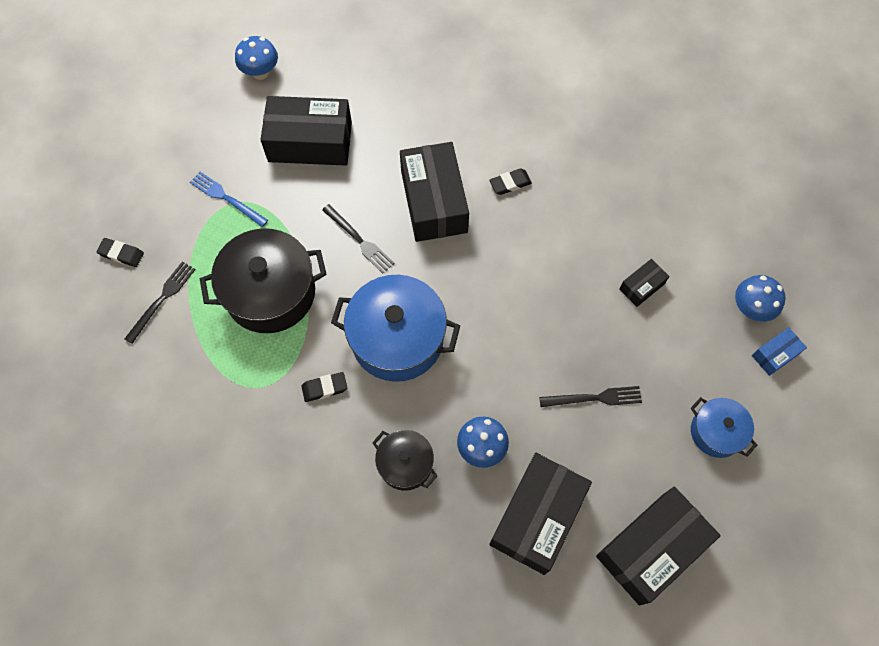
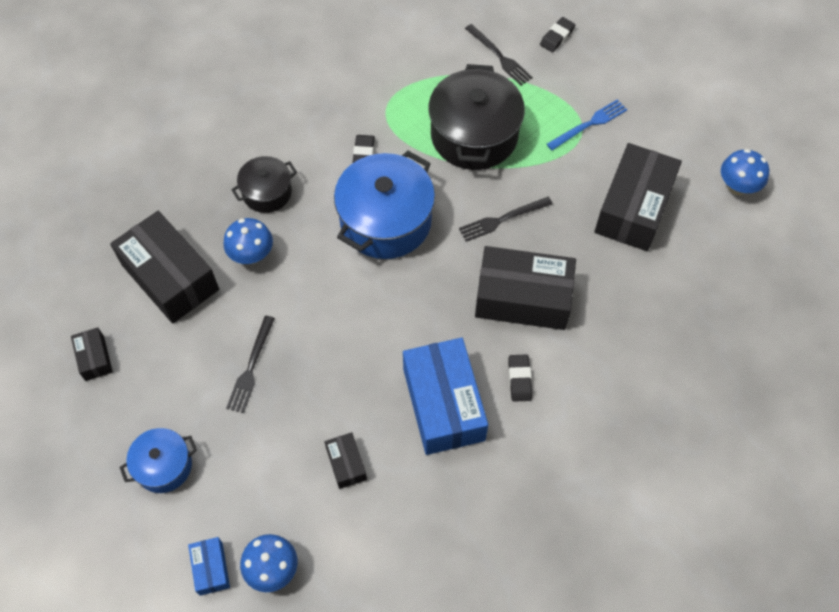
camera: 110 degrees right, 5 degrees down
black box [596,487,721,606] -> black box [71,327,113,381], size x0.46
none -> blue box [403,338,488,455]

